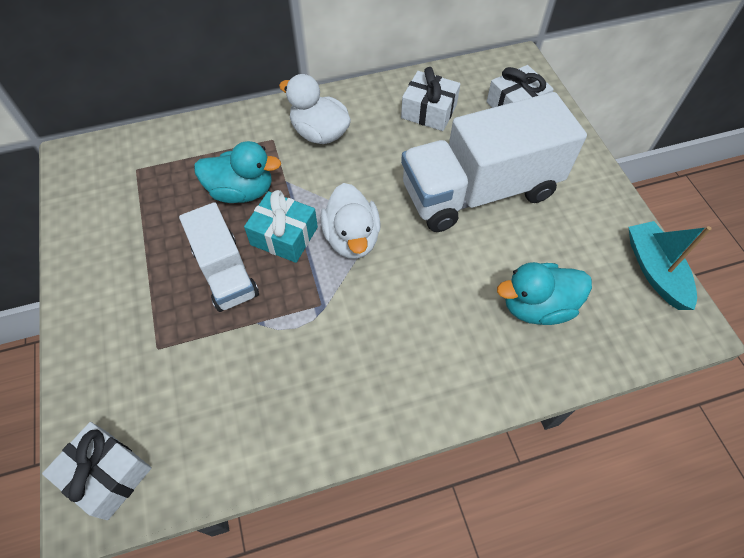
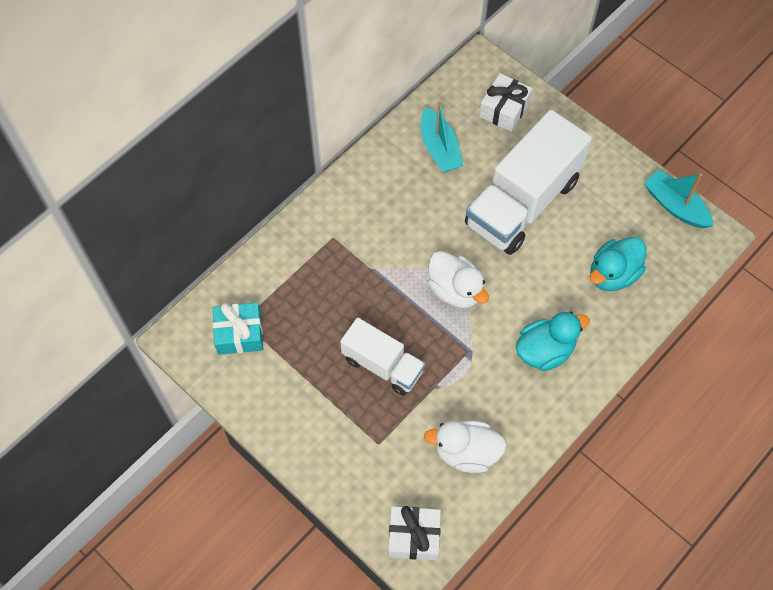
camera: 30 degrees left, 5 degrees up
turquoise duck [194,141,281,203] -> turquoise duck moved to [516,311,590,371]
turquoise gift [244,190,318,263] -> turquoise gift moved to [213,303,263,355]
white duck [279,74,351,144] -> white duck moved to [424,420,507,473]
white gift [401,67,460,131] -> turquoise boat [421,100,464,172]

